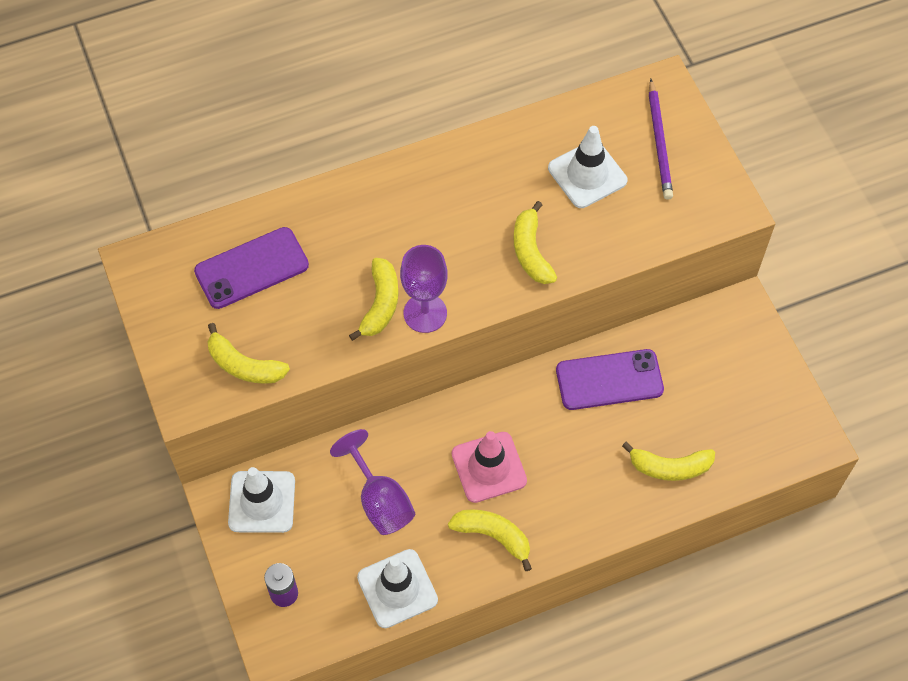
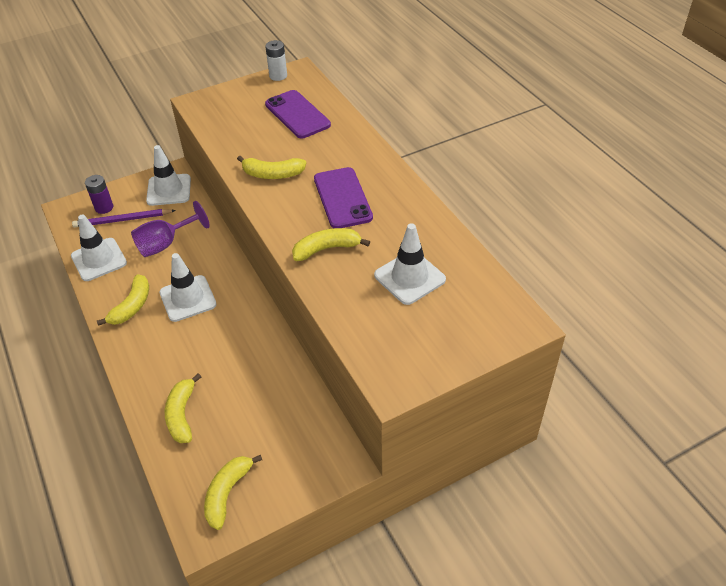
camera: 85 degrees right, 15 degrees down
yellow banana [207,323,290,384] -> yellow banana moved to [204,455,262,530]
purple goblet [400,245,448,333] -> none
pink traffic cone [452,431,527,503] -> white traffic cone [159,253,217,322]
purple phone [556,349,664,410] -> purple phone moved to [314,167,373,228]
purple pencil [648,79,673,200] -> purple pencil moved to [72,209,176,228]
none -> white battery [265,40,287,81]

